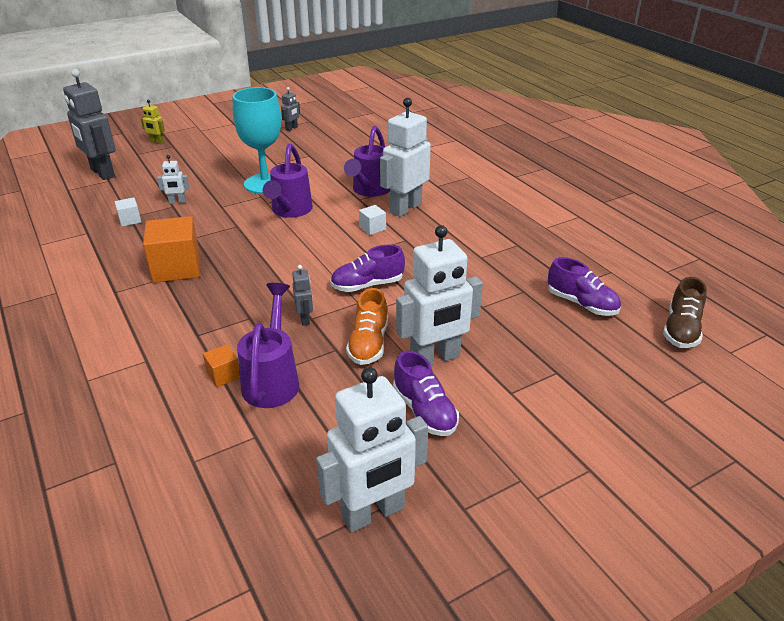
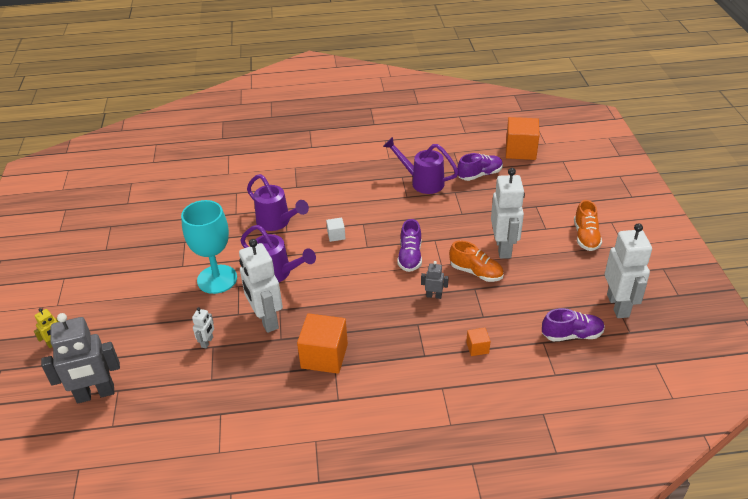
camera: 65 degrees left, 5 degrees up
white cube [114,197,141,227] -> none
purple watering can [237,283,299,408] -> purple watering can moved to [383,137,459,194]
grey robot [281,87,300,131] -> none
white robot [380,98,431,217] -> white robot moved to [239,239,283,333]
purple shoe [393,351,459,436] -> purple shoe moved to [542,308,605,341]
brown shoe [663,277,707,348] -> orange cube [506,117,540,160]
none -> orange shoe [574,200,602,251]

